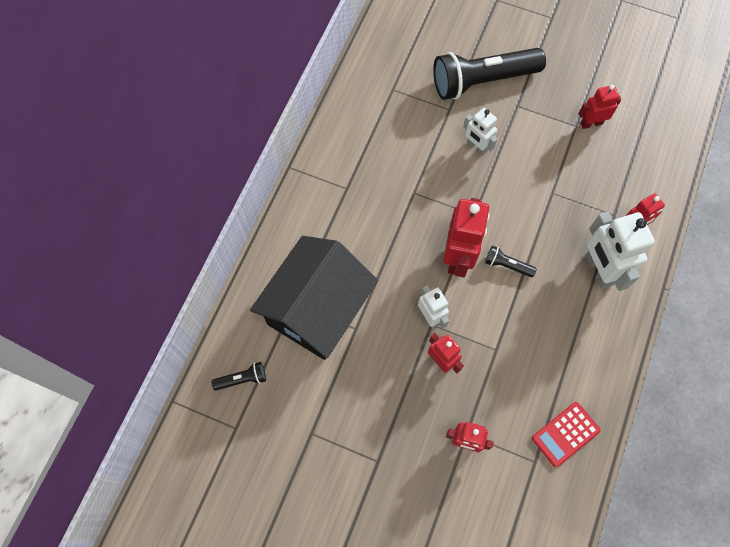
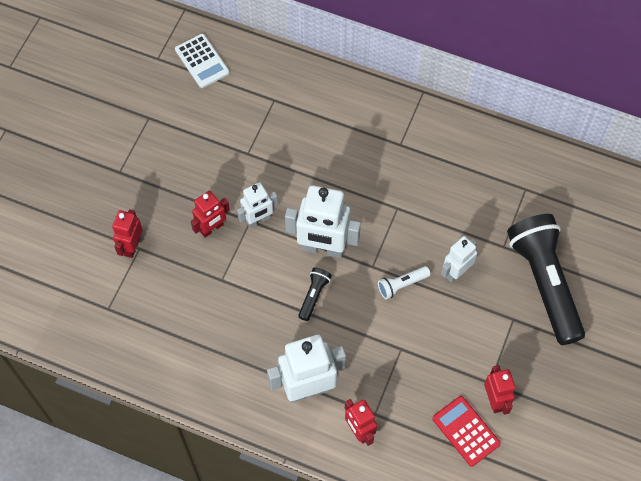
camera: 90 degrees right, 5 degrees down
black flashlight [212,362,266,390] -> white calculator [175,34,230,88]
black house [250,236,378,360] -> none
red robot [443,198,490,278] -> white robot [285,185,361,258]
red calculator [532,402,601,467] -> red calculator moved to [432,396,501,467]
none -> white flashlight [378,266,430,299]

